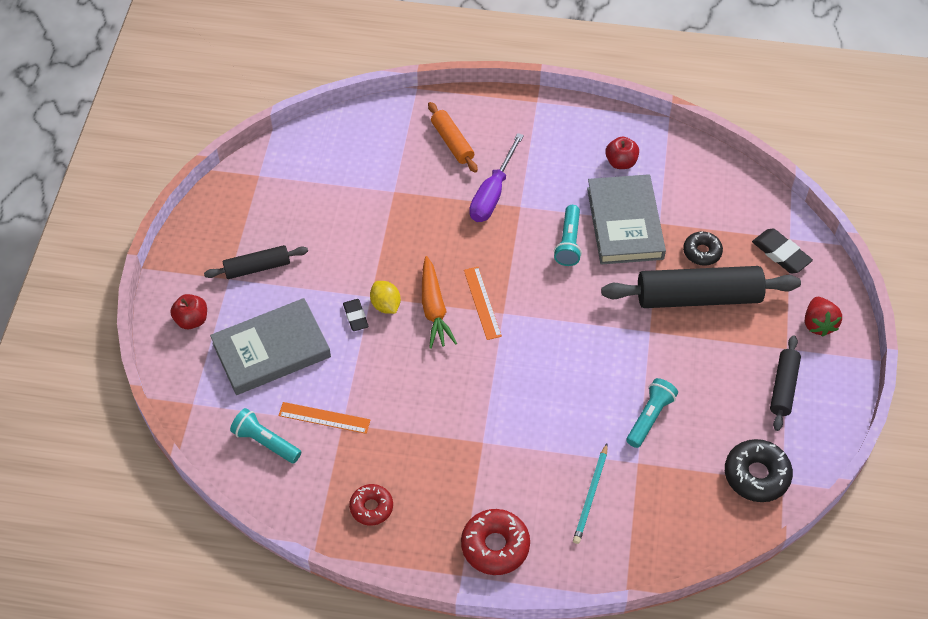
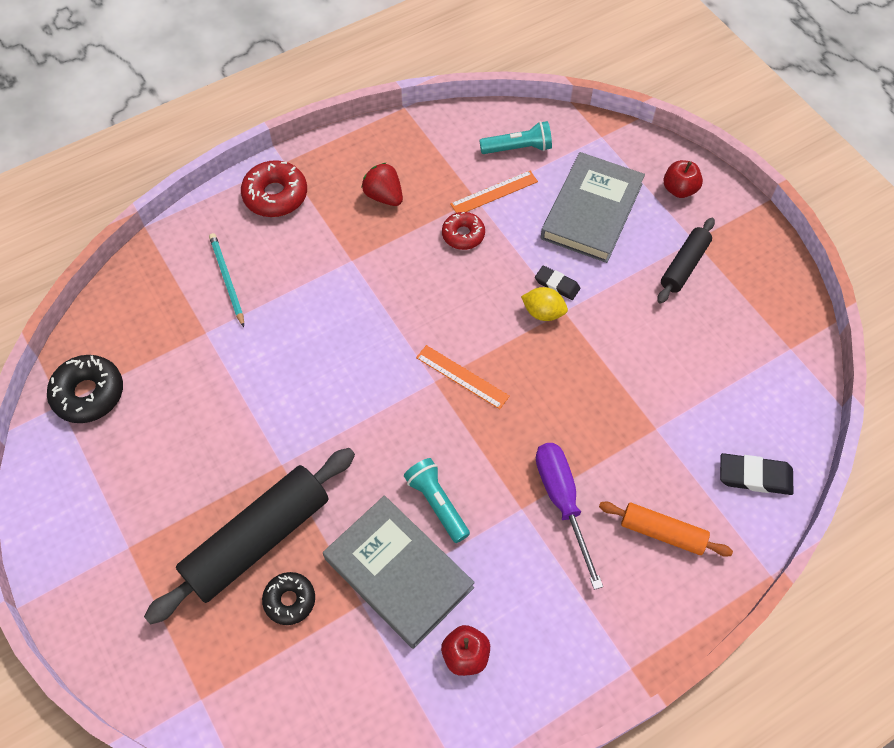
camera: 140 degrees right, 5 degrees up
red donut [349,484,393,526] -> red donut moved to [442,212,485,250]
orange carrot [422,256,457,349] -> none
turquoise flashlight [626,378,678,448] -> none
black eraser [752,229,813,273] -> black eraser moved to [720,453,793,495]
black rolling pin [770,335,801,431] -> none
red strawberry [805,297,842,337] -> red strawberry moved to [362,162,403,206]

